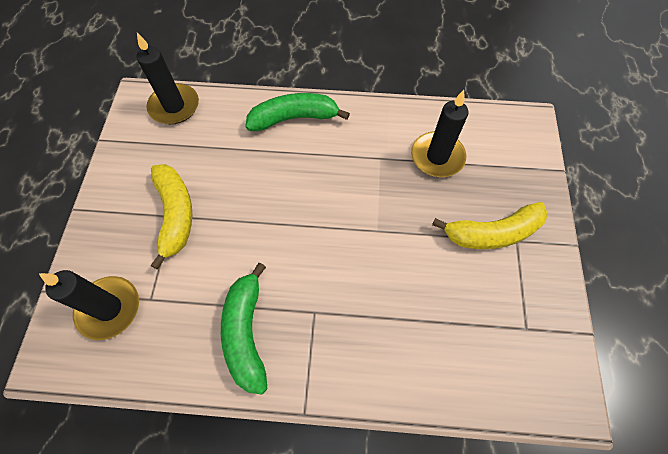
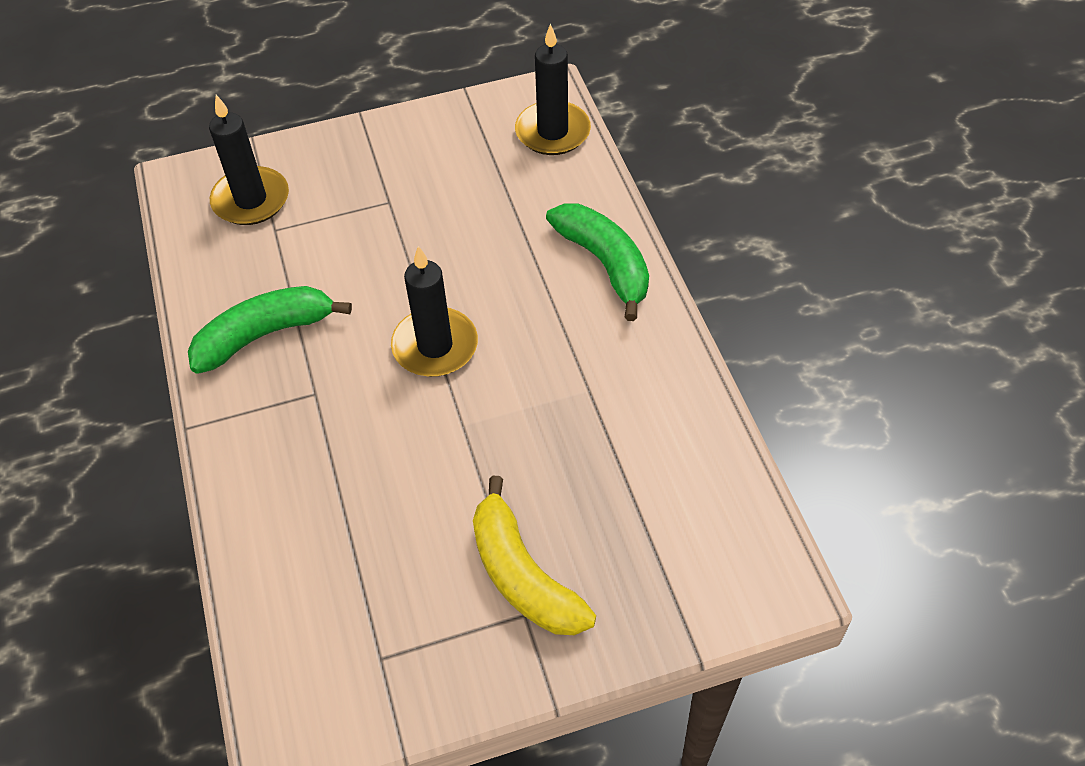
camera: 70 degrees right, 10 degrees down
yellow banana [150,164,192,270] -> none
black candle [411,90,469,177] -> black candle moved to [391,246,478,377]

